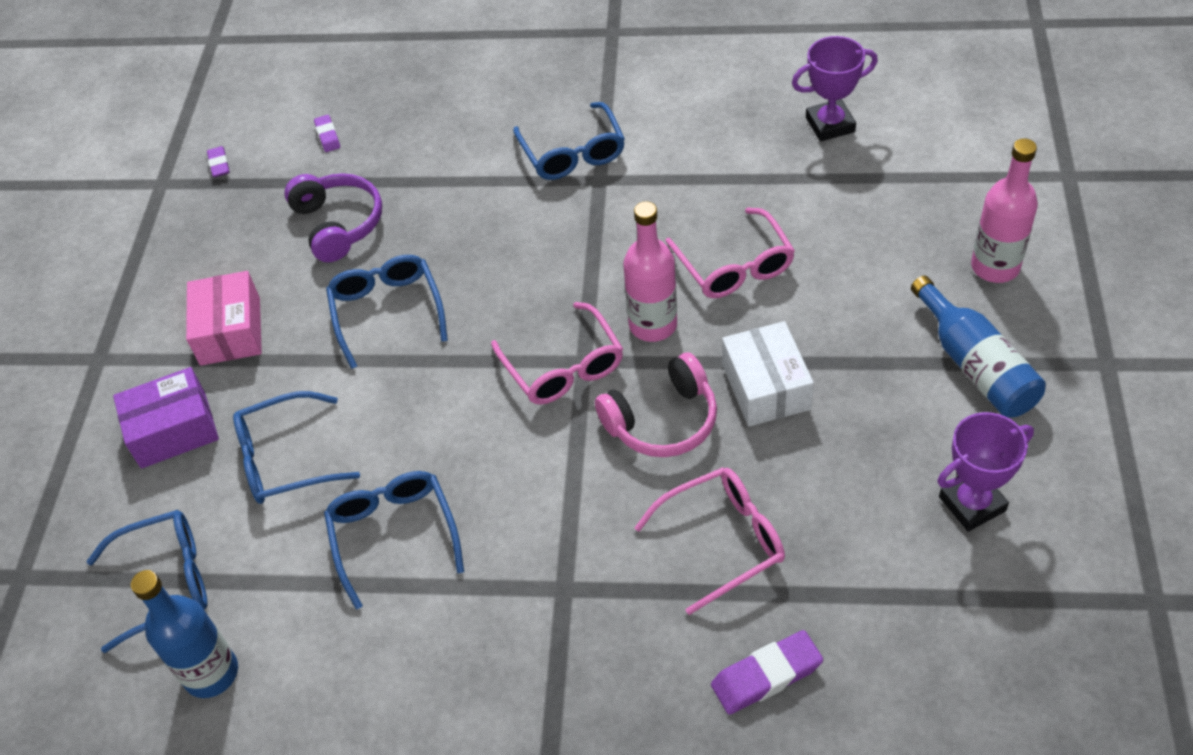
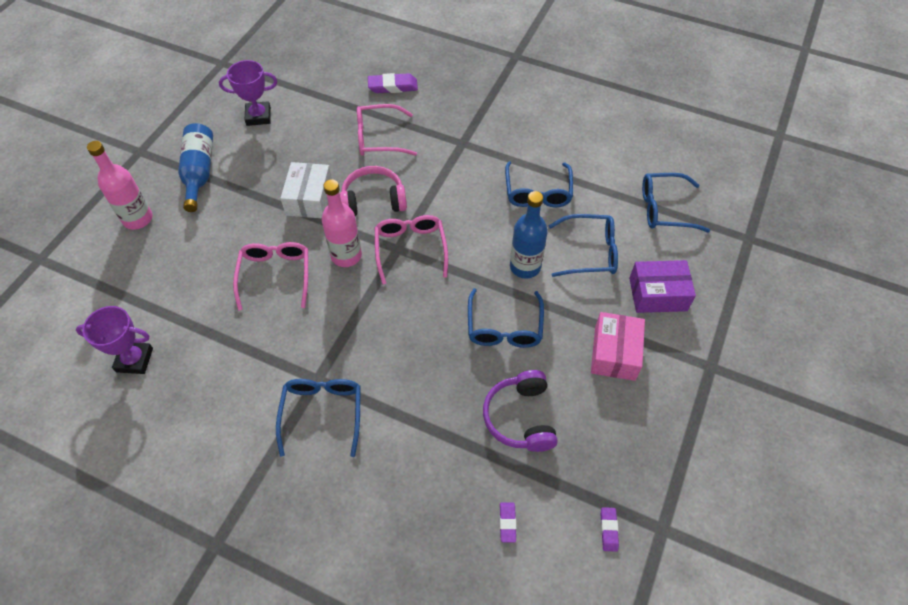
camera: 165 degrees left, 5 degrees up
blue bottle [131,570,238,698] -> blue bottle moved to [510,191,548,279]

